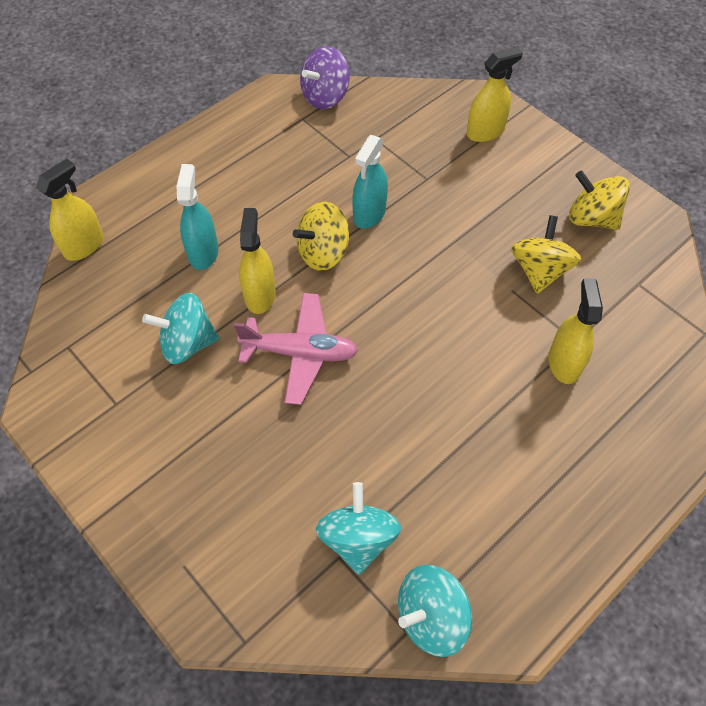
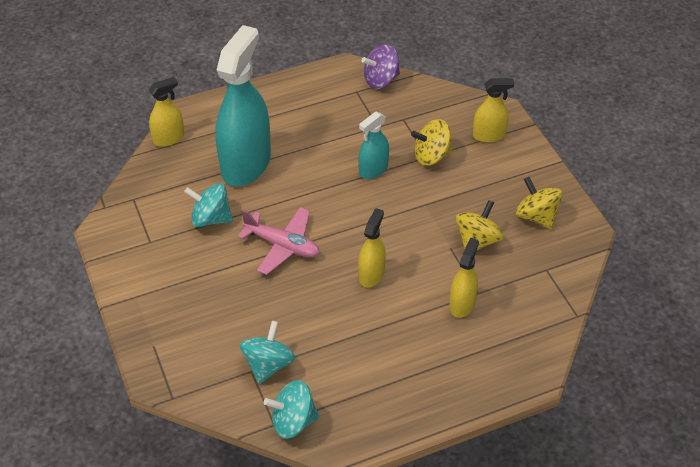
camera: 20 degrees right, 10 degrees down
turquoise spray bottle [176,164,218,270] -> turquoise spray bottle [215,25,271,186], size x2.03
yellow spray bottle [239,208,276,314] -> yellow spray bottle moved to [358,208,386,287]
yellow spinning top [293,202,350,271] -> yellow spinning top moved to [411,119,453,166]

